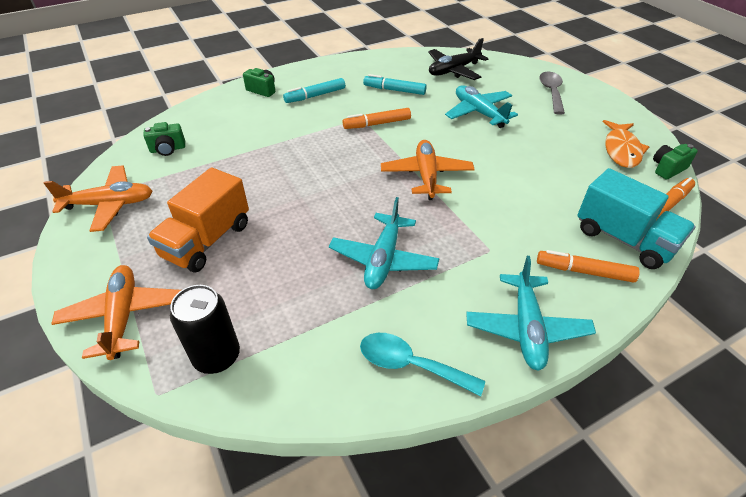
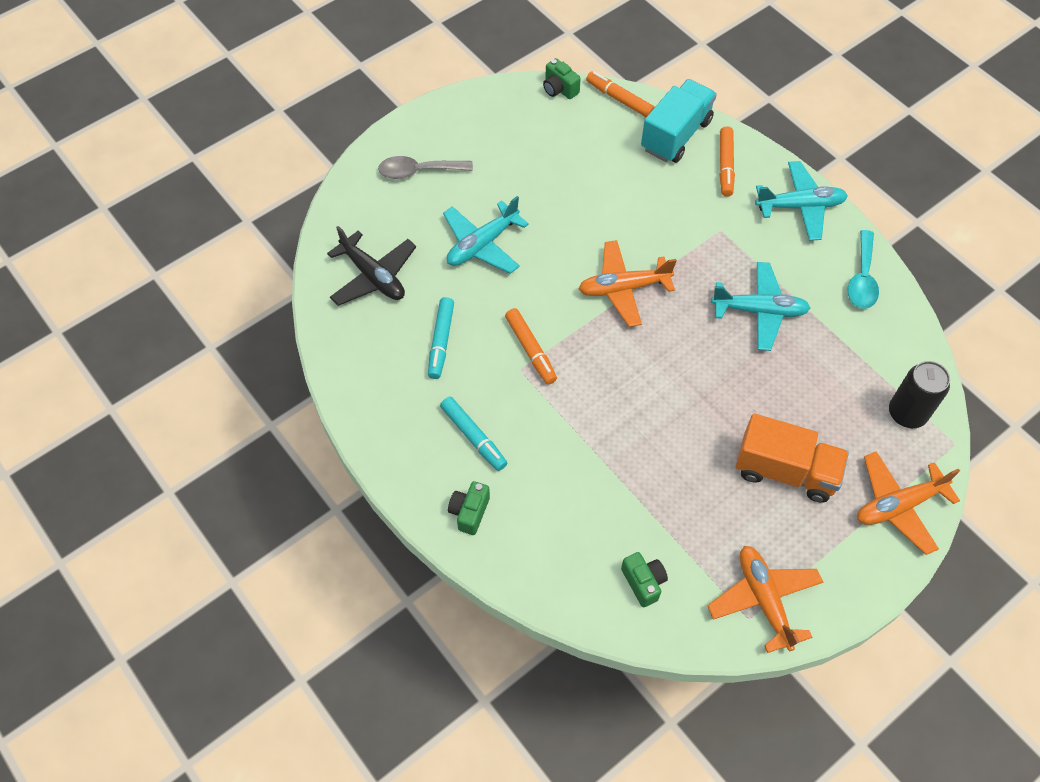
camera: 100 degrees left, 15 degrees up
orange fish [603,120,649,168] -> none

